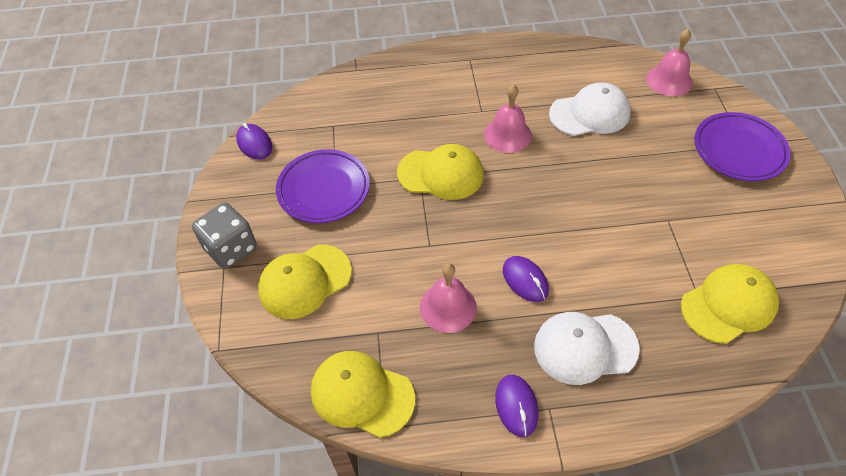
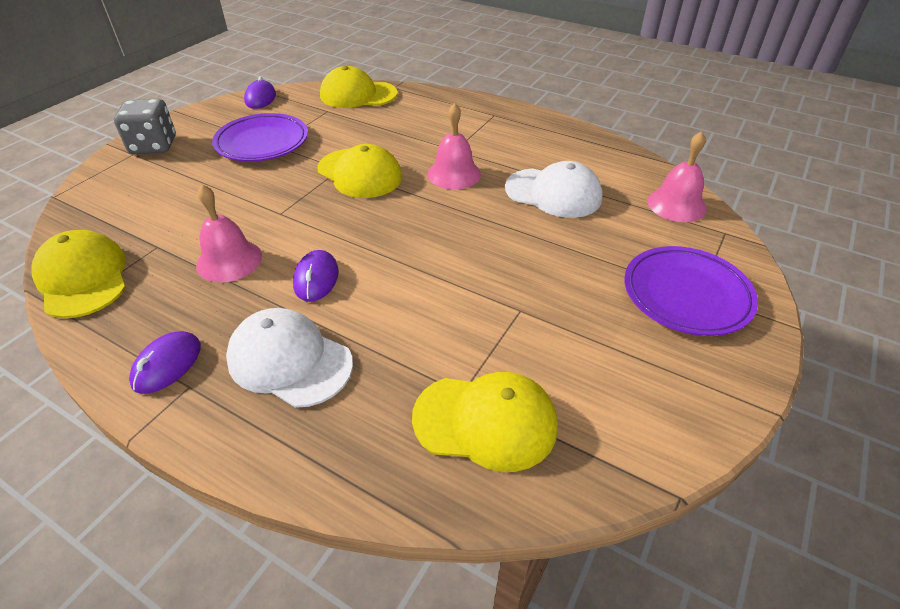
camera: 35 degrees right, 10 degrees down
yellow cap [258,245,352,319] -> yellow cap moved to [320,66,397,108]

